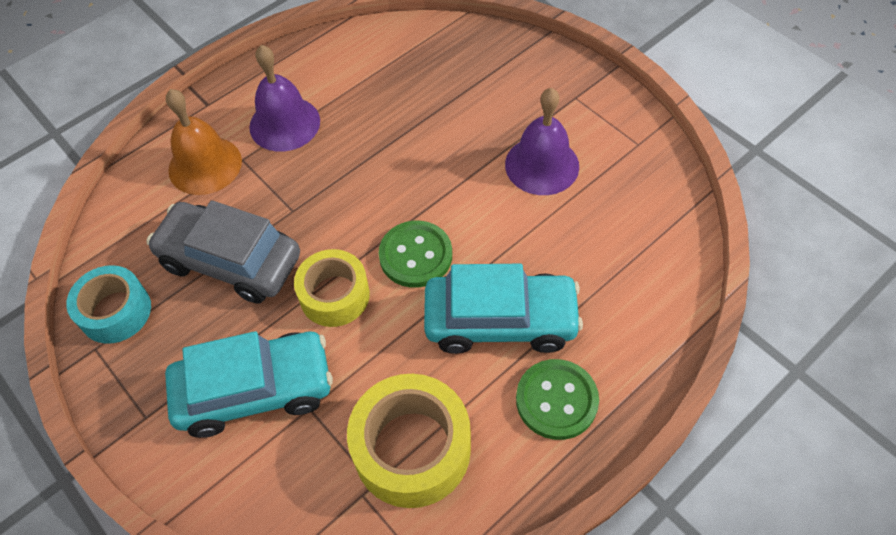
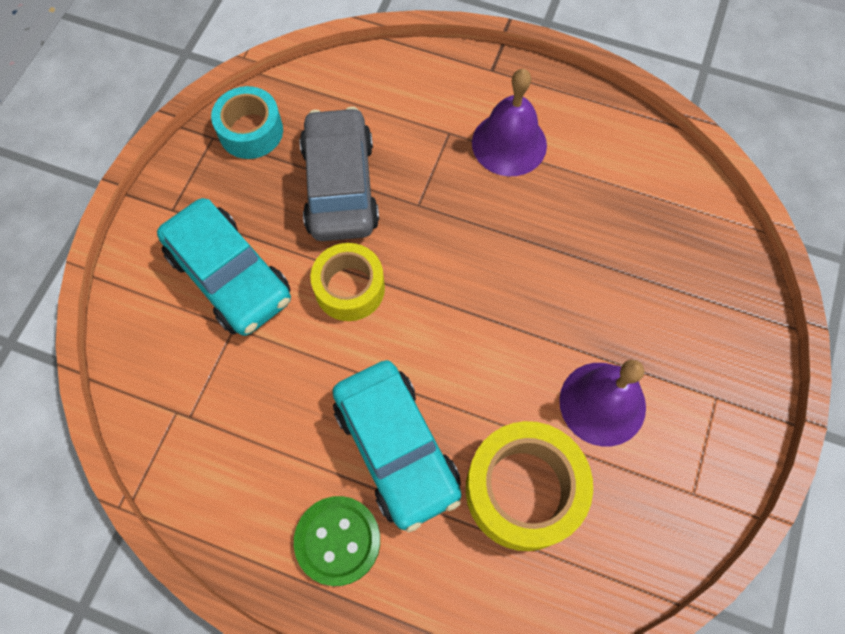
camera: 60 degrees right, 10 degrees up
orange bell [166,89,242,195] -> none
yellow tape [347,374,471,508] -> yellow tape moved to [466,421,593,551]
green button [379,221,452,288] -> none

